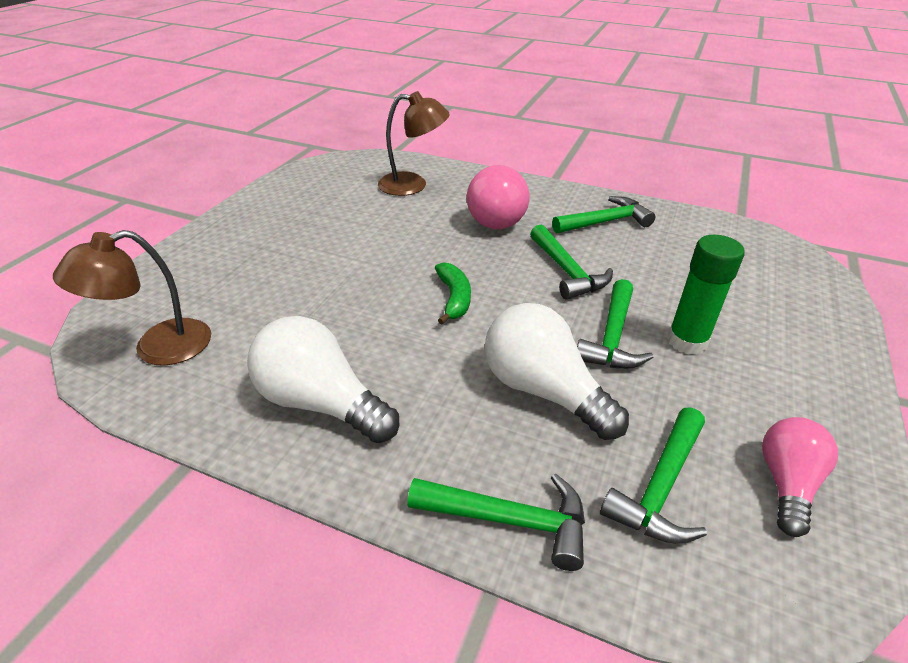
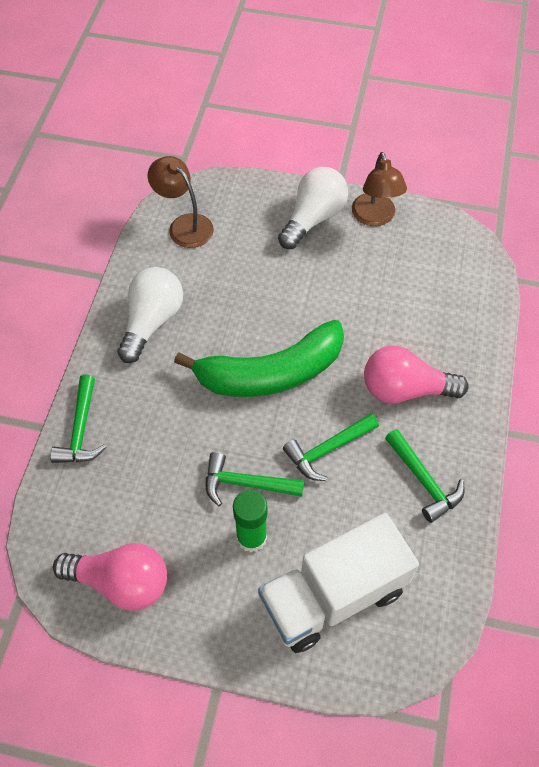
camera: 80 degrees right, 20 degrees up
brown lamp [378,91,450,196] -> brown lamp moved to [352,152,407,226]
green banana [435,262,471,324] -> green banana [174,320,344,397], size x2.38
white light bulb [485,303,629,440] -> white light bulb moved to [278,167,348,249]
green hammer [600,407,707,544] -> none
pink light bulb [762,417,838,537] -> pink light bulb [53,543,167,611], size x1.55
none -> white truck [258,513,419,653]

